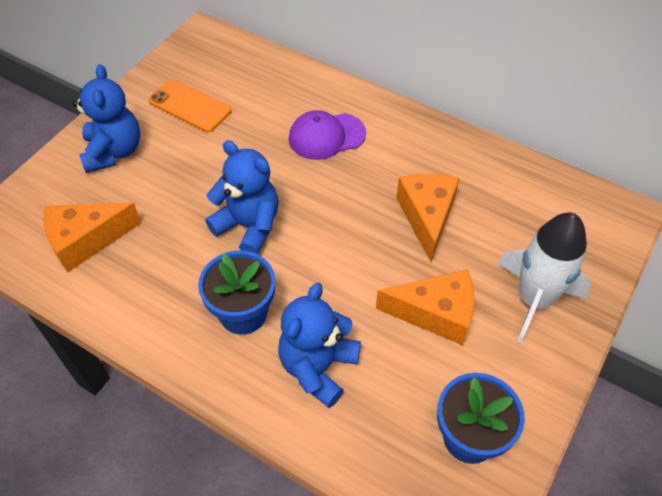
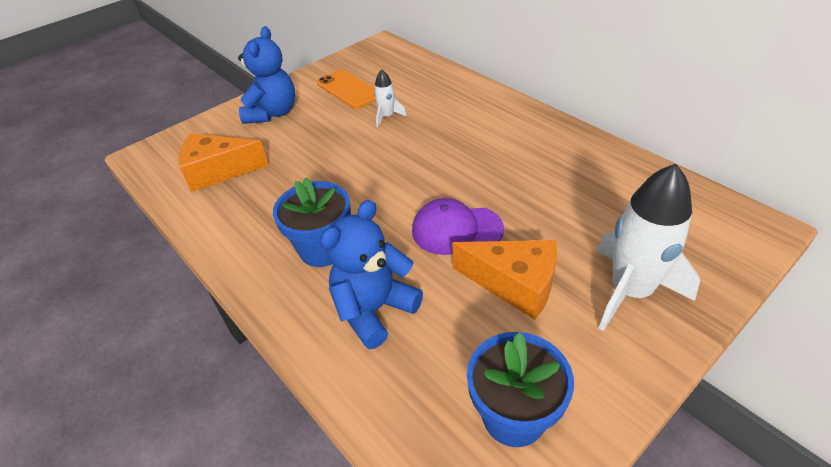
camera: 20 degrees right, 10 degrees down
blue teddy bear [205,140,279,254] -> none
purple cap [289,110,366,160] -> purple cap moved to [412,198,504,255]
orange cheese [397,174,460,262] -> none
none -> white rocket [374,69,407,128]

